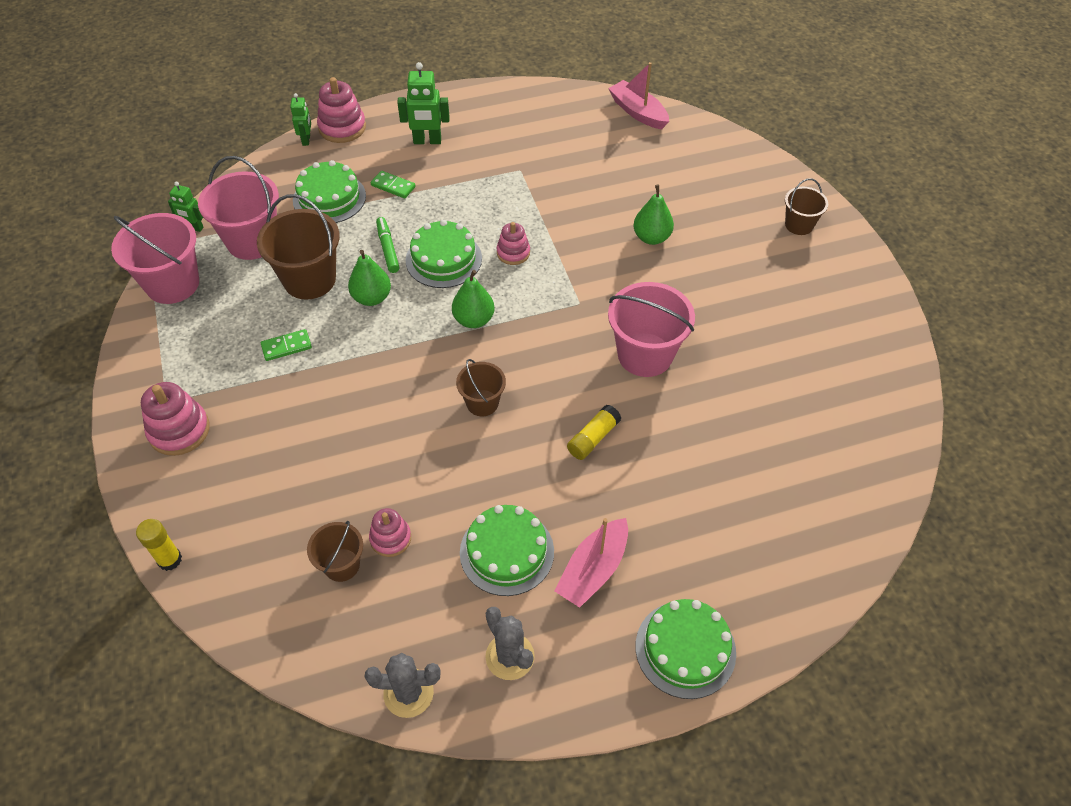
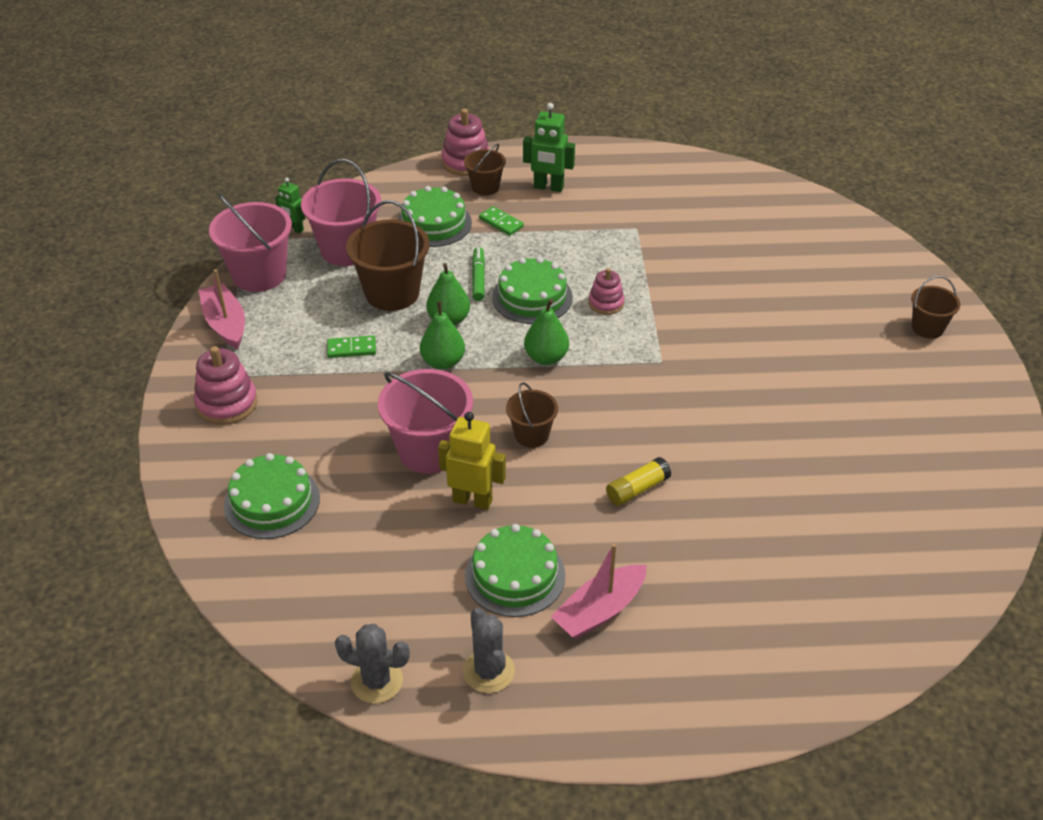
camera: 15 degrees right, 10 degrees down
yellow glue stick [136,519,182,571] -> none
green robot [290,93,311,146] -> none
brown bucket [307,521,363,582] -> brown bucket moved to [464,144,506,196]
pink stacking toy [369,508,411,557] -> none
pink boat [608,62,669,129] -> pink boat moved to [199,269,245,349]
pink bucket [608,282,695,377] -> pink bucket moved to [378,369,473,474]
green pear [633,184,674,245] -> green pear moved to [420,301,465,370]
green cake [636,599,736,699] -> green cake moved to [224,453,320,539]
none -> yellow robot [438,412,506,510]

